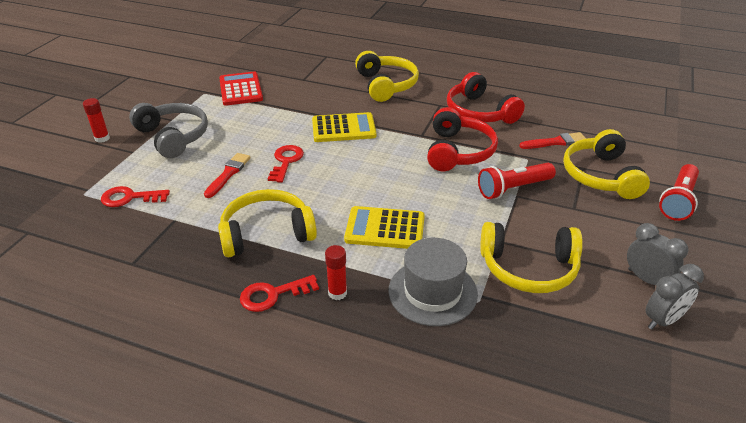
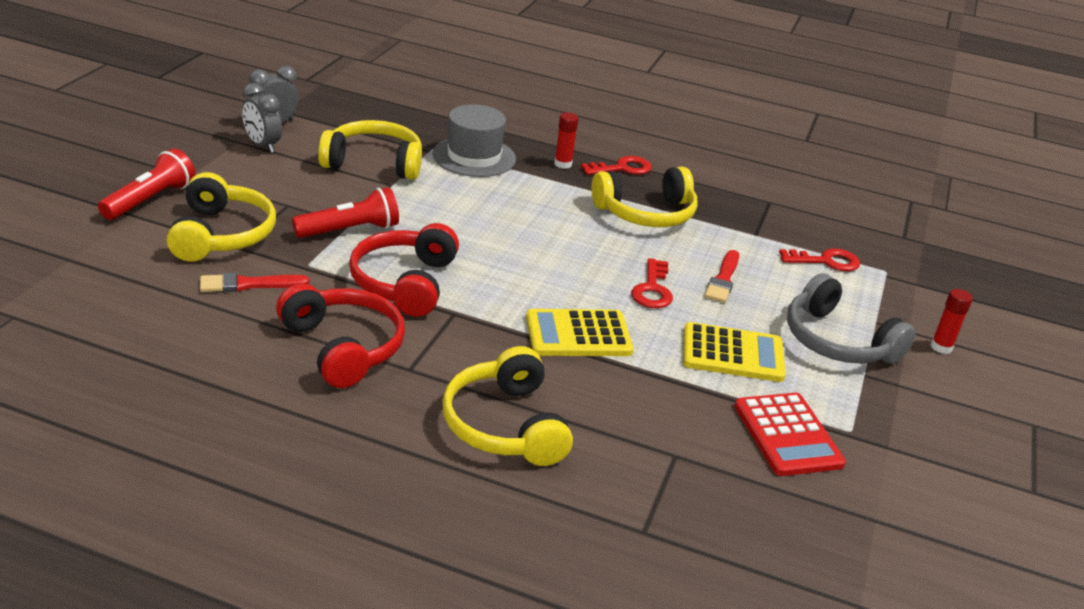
camera: 175 degrees right, 5 degrees down
yellow calculator [344,206,425,249] -> yellow calculator moved to [683,322,786,382]

